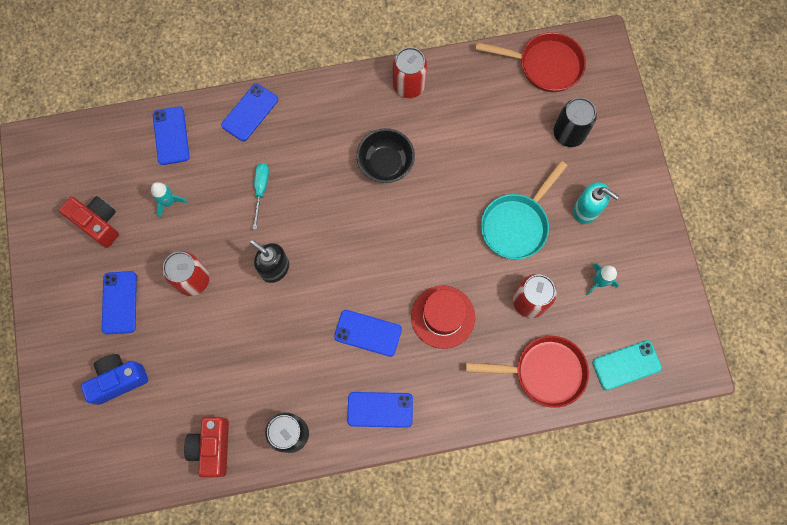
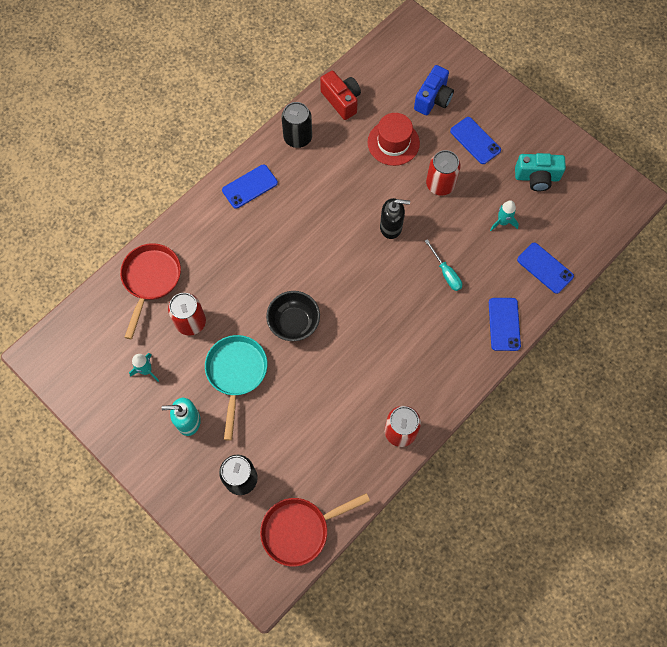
camera: 145 degrees right, 5 degrees down
red camera [59,196,119,248] -> turquoise camera [515,153,566,191]
blue phone [334,310,402,357] -> none
black bowl [356,128,415,183] -> black bowl moved to [266,291,320,341]
red hat [411,286,475,349] -> red hat moved to [368,113,420,166]
red pan [466,336,589,408] -> red pan turned 135 degrees clockwise [120,243,181,339]
turquoise phone [592,340,662,390] -> none

